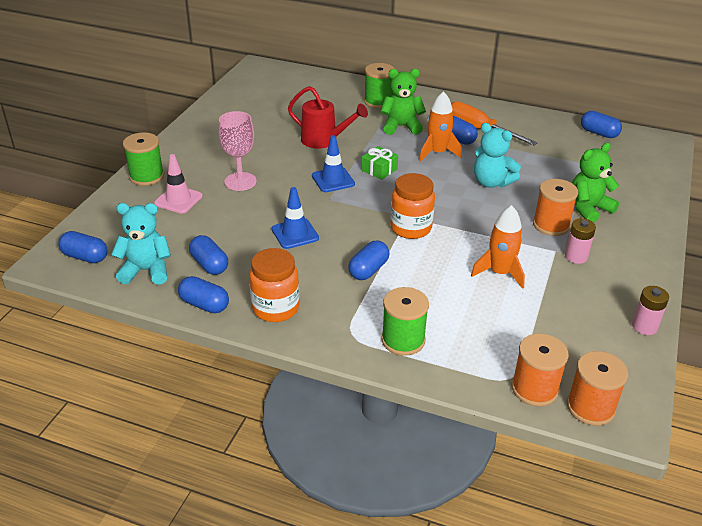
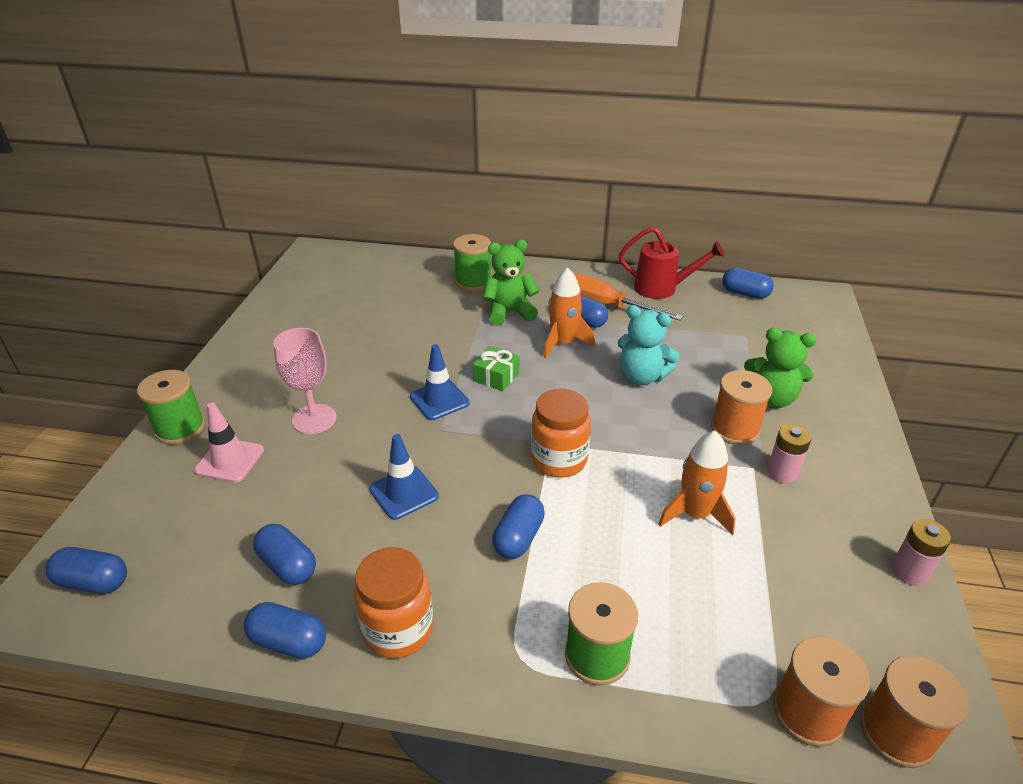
camera: 10 degrees left, 0 degrees up
turquoise teddy bear [111,203,171,285] -> none
red watering can [288,86,368,149] -> red watering can moved to [619,227,725,299]
green teddy bear [572,143,619,223] -> green teddy bear turned 120 degrees counterclockwise [744,328,817,408]

